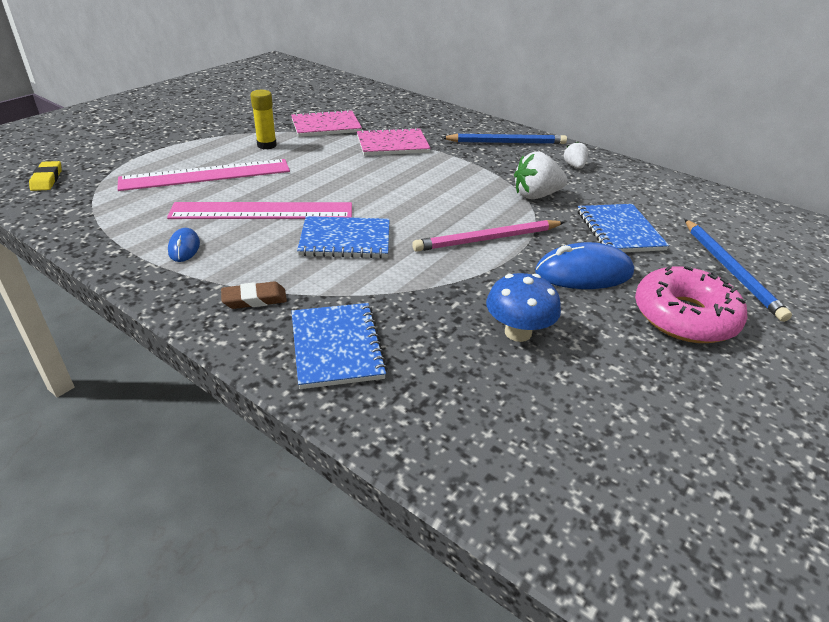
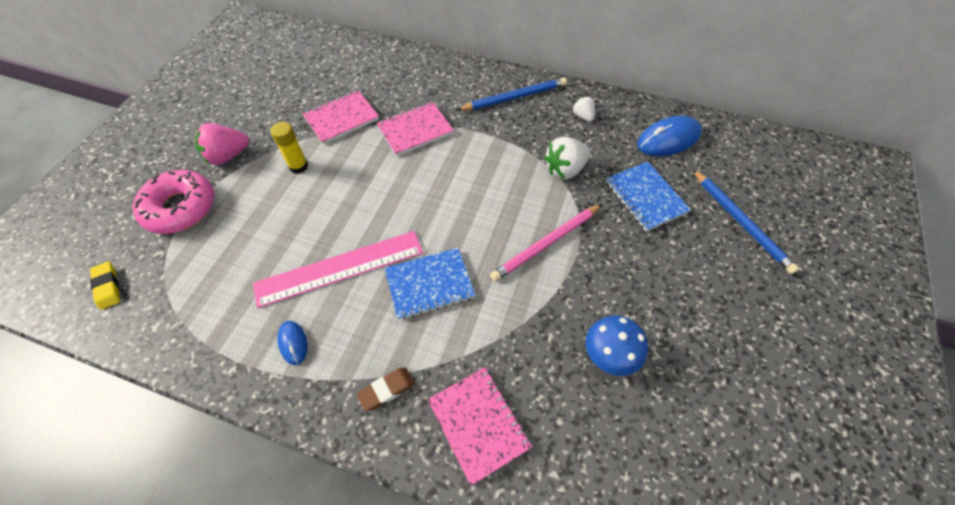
camera: 15 degrees left, 20 degrees up
pink ruler [117,159,290,191] -> none
blue notebook [292,303,388,389] -> pink notebook [427,367,532,486]
blue mouse [535,242,634,289] -> blue mouse moved to [637,116,702,156]
pink donut [635,266,748,343] -> pink donut moved to [133,170,214,234]
none -> pink strawberry [195,123,249,165]

